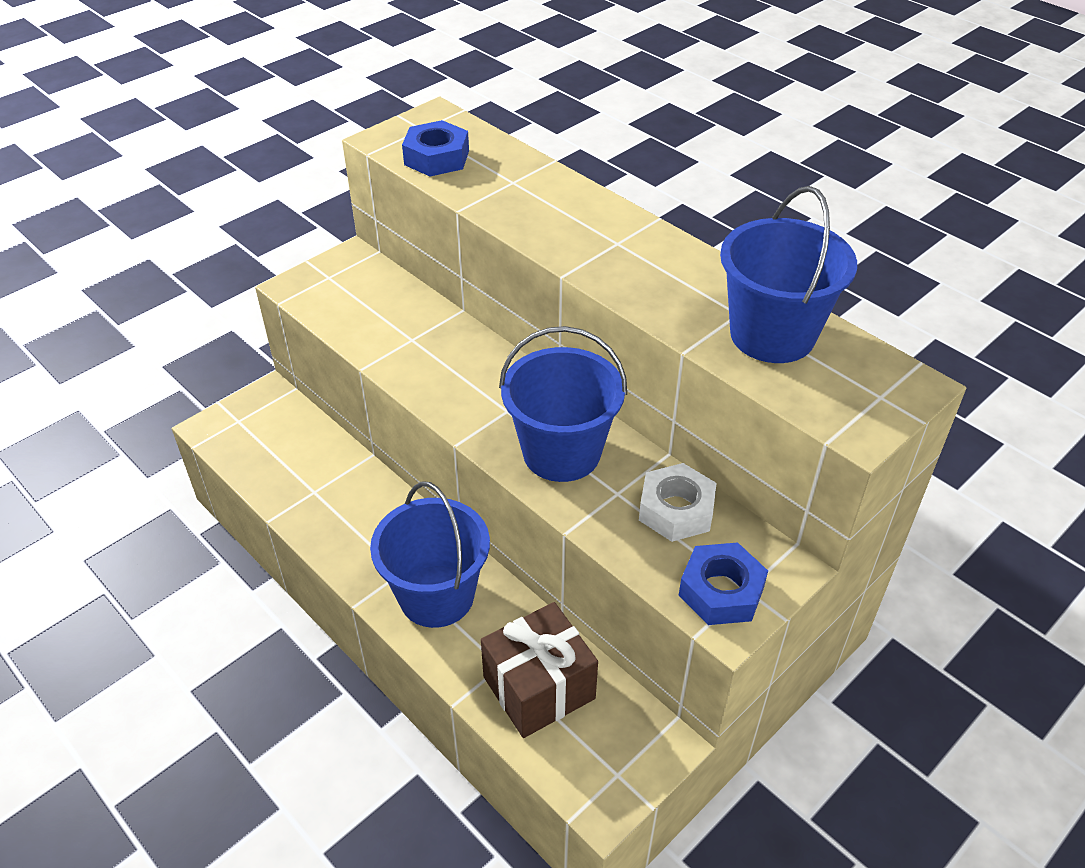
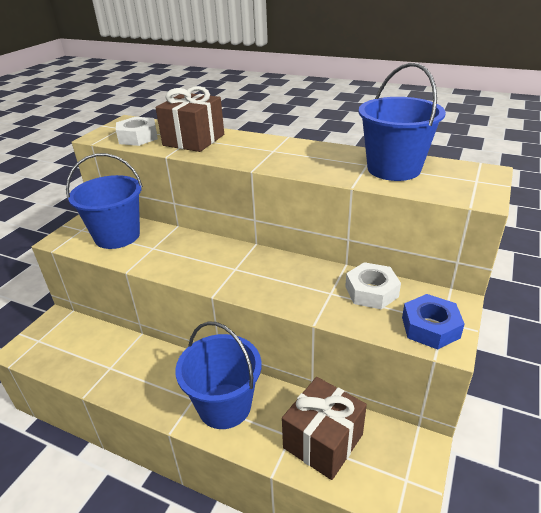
camera: 20 degrees left, 10 degrees down
blue nut [402,120,469,176] -> white nut [116,117,158,146]
blue bucket [499,326,627,482] -> blue bucket moved to [66,153,143,249]
none -> brown gift [156,86,224,152]

